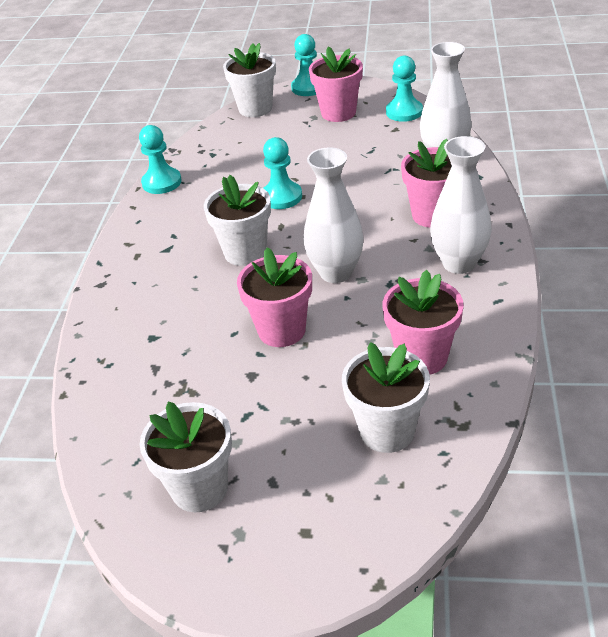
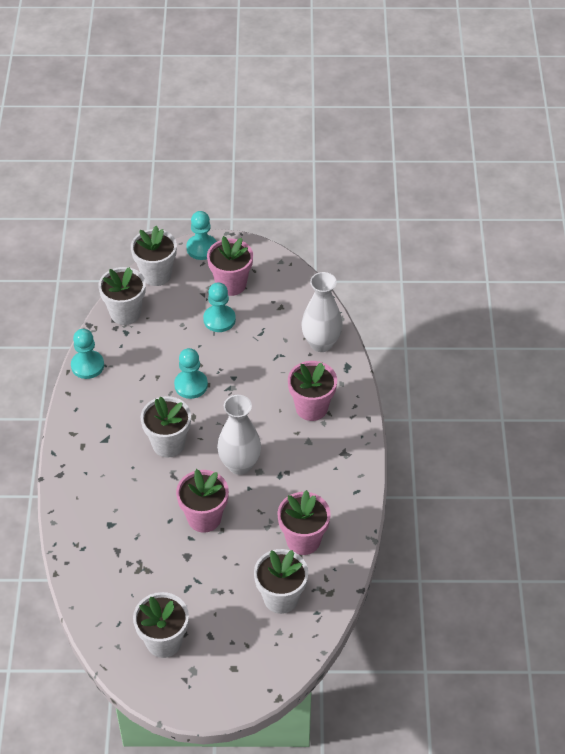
camera: 10 degrees left, 10 degrees up
turquoise pawn [386,56,423,122] -> turquoise pawn moved to [203,282,236,332]
white vase [430,136,492,274] -> none
none -> white flower pot [98,267,146,325]

